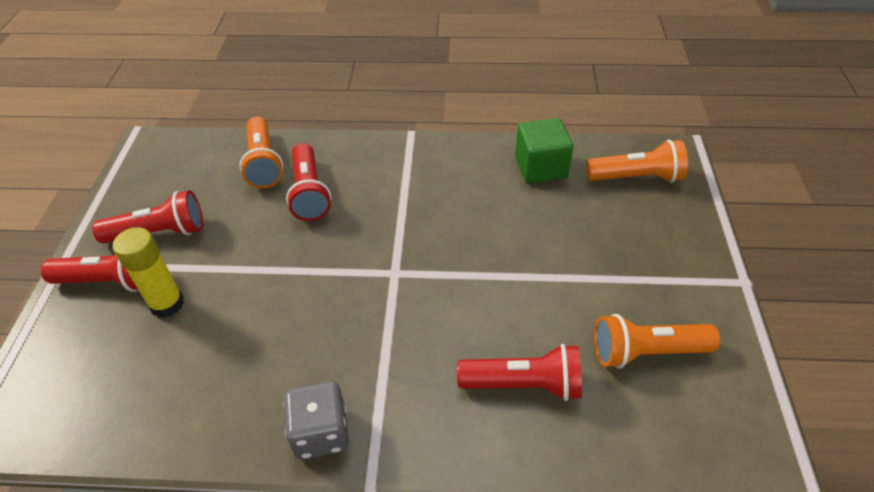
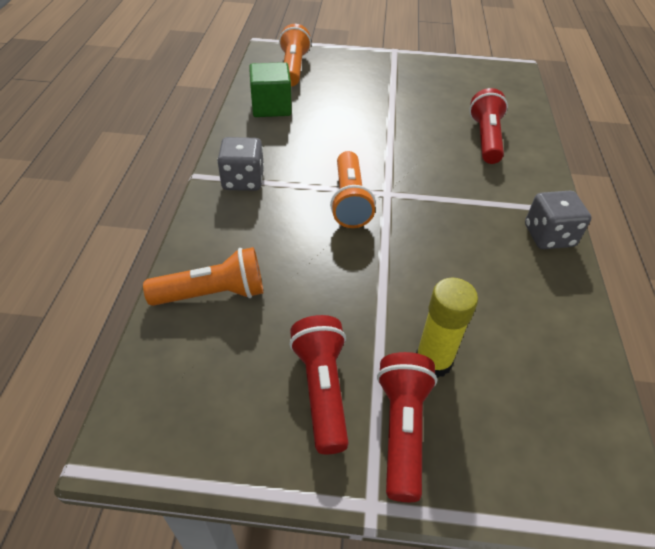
camera: 90 degrees left, 0 degrees up
red flashlight [286,143,331,221] -> none
orange flashlight [594,314,720,369] -> orange flashlight moved to [330,151,376,228]
none -> grey dice [217,137,264,191]

